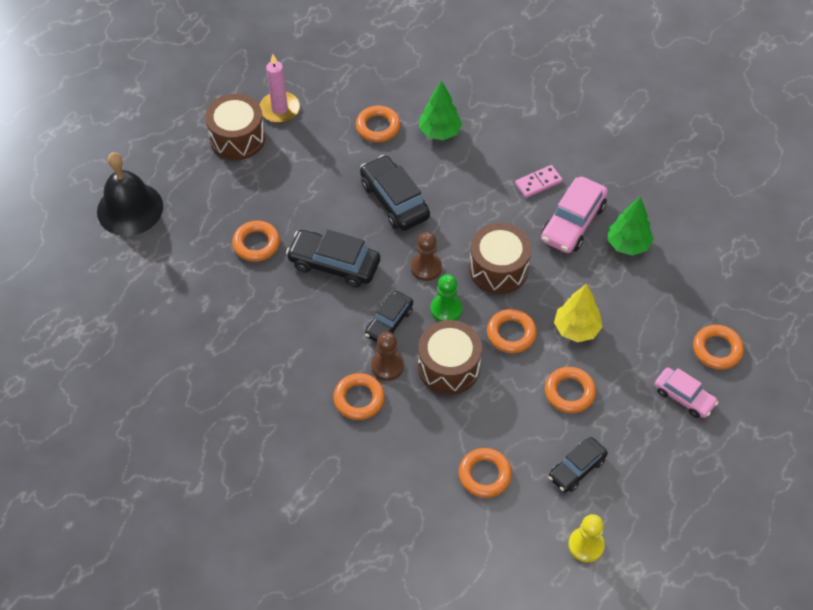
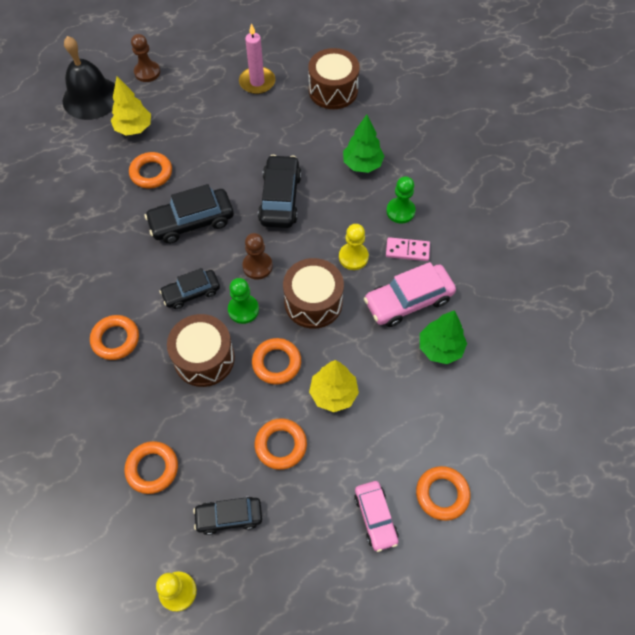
camera: 35 degrees right, 5 degrees up
brown drum [205,94,265,160] -> brown drum moved to [308,48,360,109]
black car [286,229,380,288] -> black car turned 75 degrees counterclockwise [145,184,234,244]
orange ring [356,106,400,142] -> none
brown pawn [371,332,404,381] -> brown pawn moved to [131,34,160,82]
none -> yellow tree [111,77,151,136]
none -> yellow pawn [339,224,369,270]
none -> green pawn [386,176,416,224]

